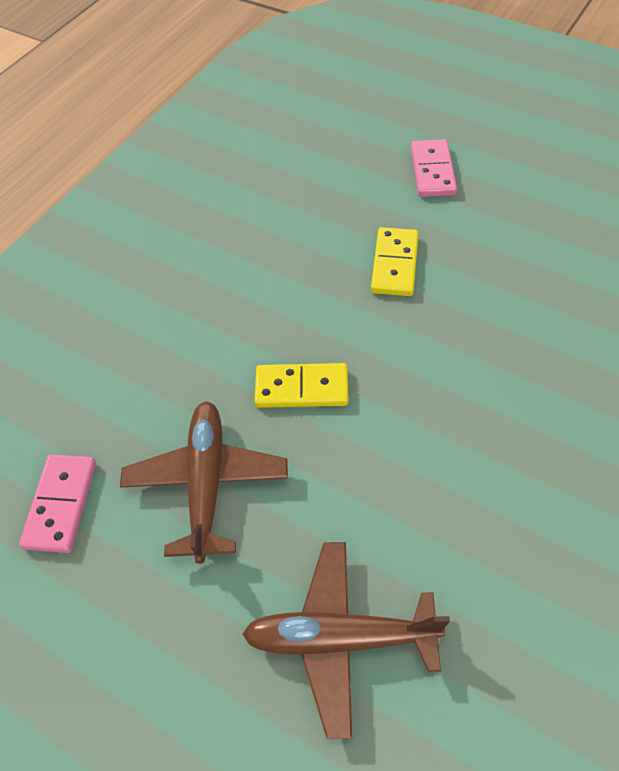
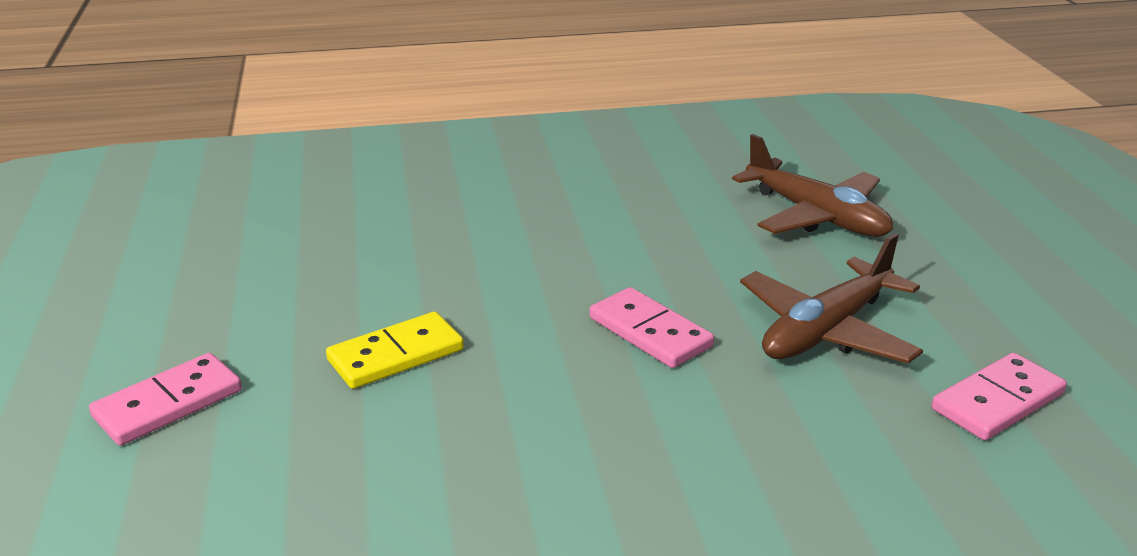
camera: 135 degrees left, 25 degrees down
yellow domino [254,363,349,408] -> pink domino [589,287,714,368]

